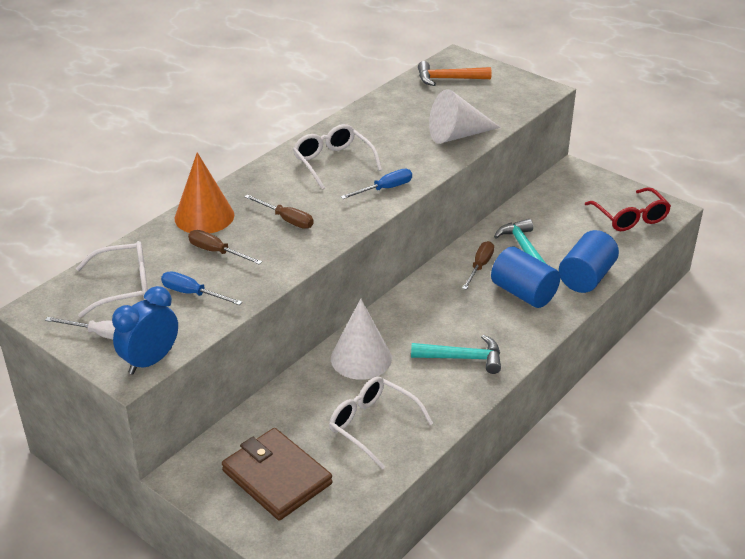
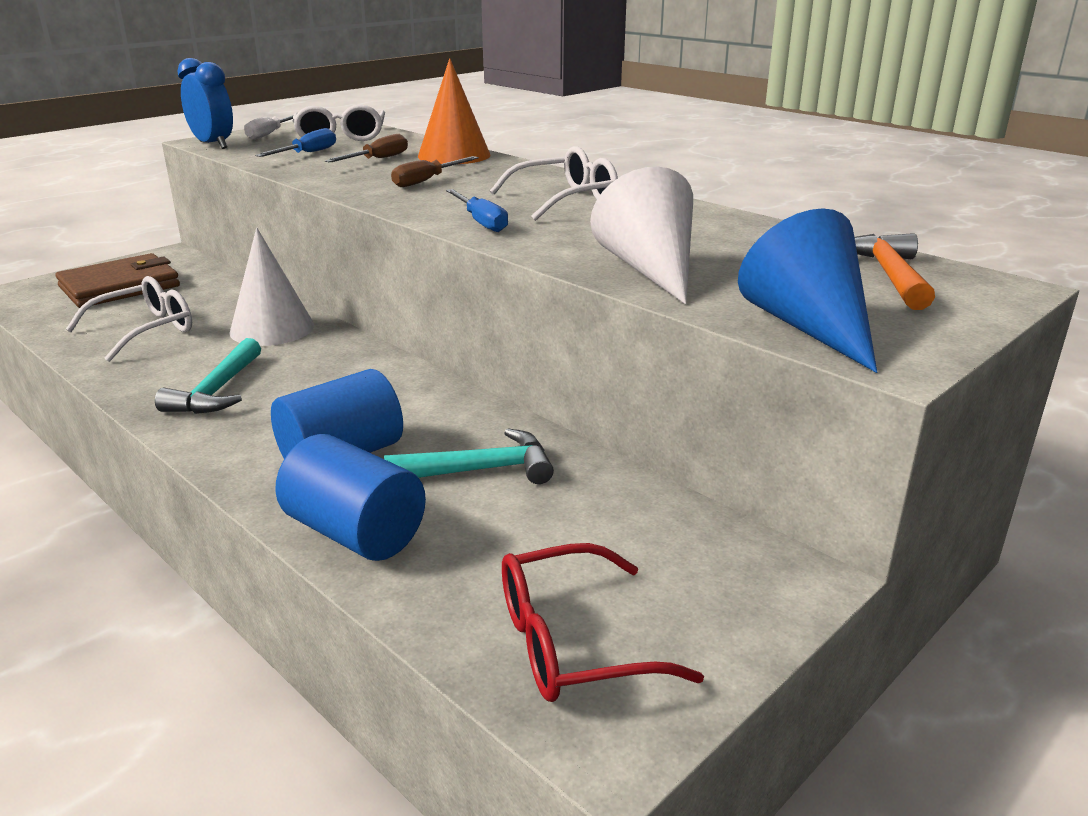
camera: 95 degrees right, 10 degrees down
brown screwdriver [462,241,494,290] -> none
none -> blue cone [738,208,877,373]

